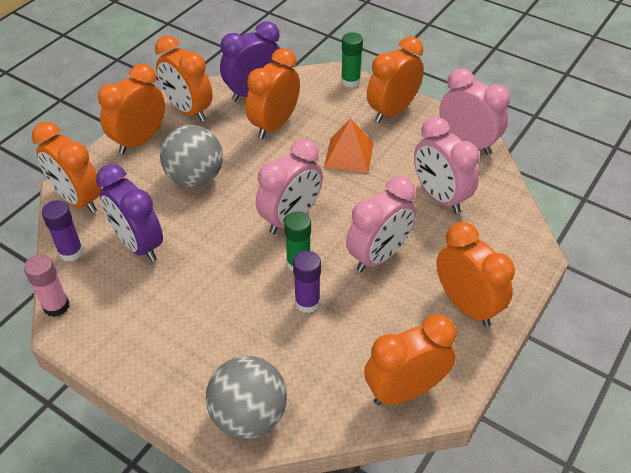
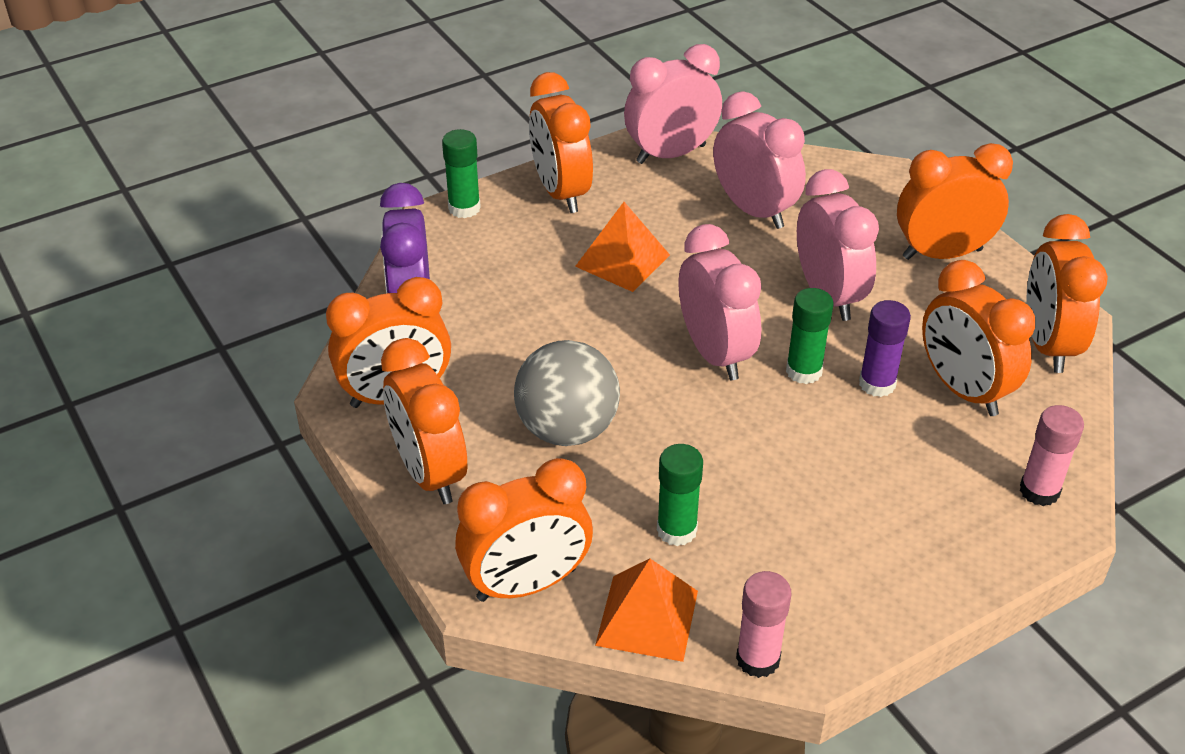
camera: 65 degrees left, 5 degrees down
purple glue stick [42,200,83,262] -> orange pyramid [595,559,698,662]
purple clock [96,164,163,262] -> green glue stick [657,444,703,546]
grey ball [206,356,287,439] -> pink glue stick [1020,405,1084,506]
orange clock [246,48,300,139] -> orange clock moved to [922,260,1035,416]
pink clock [414,117,480,213] -> pink clock turned 120 degrees counterclockwise [713,91,806,229]

